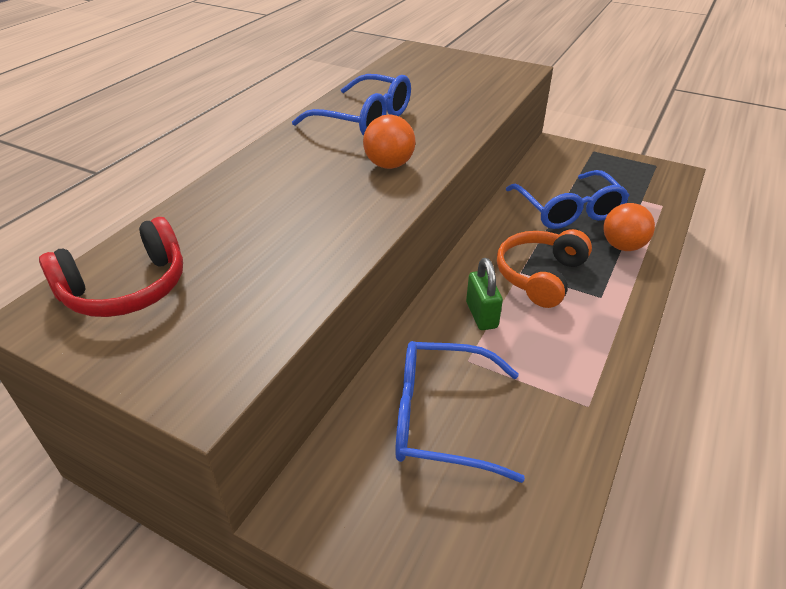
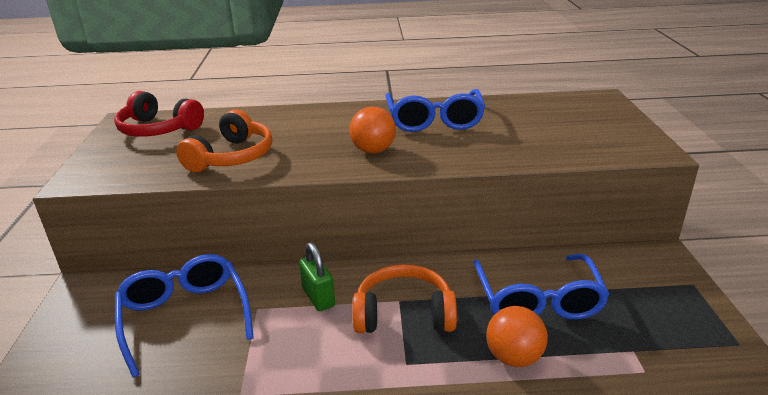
camera: 60 degrees right, 10 degrees down
green padlock [466,258,503,330] -> green padlock turned 75 degrees counterclockwise [299,242,335,311]
blue glasses [506,170,630,229] -> blue glasses turned 45 degrees counterclockwise [473,254,610,319]
none -> orange headphones [176,110,272,172]

